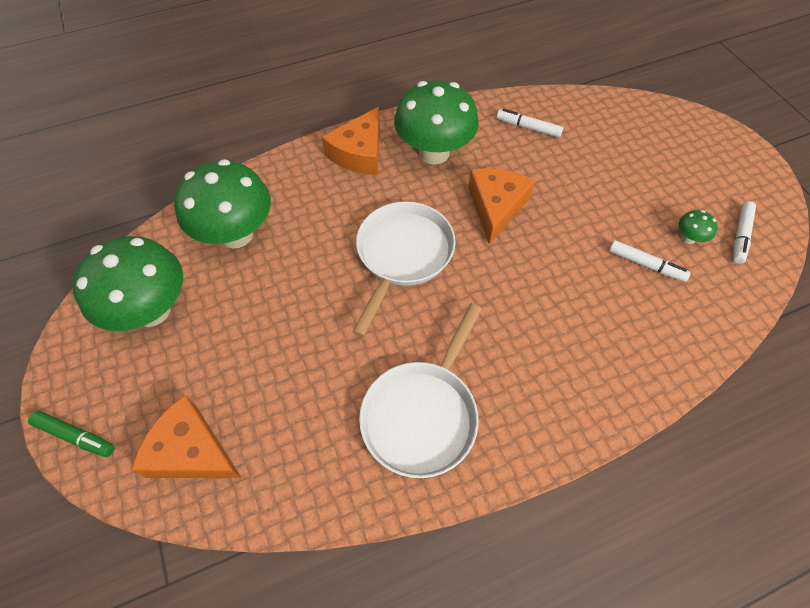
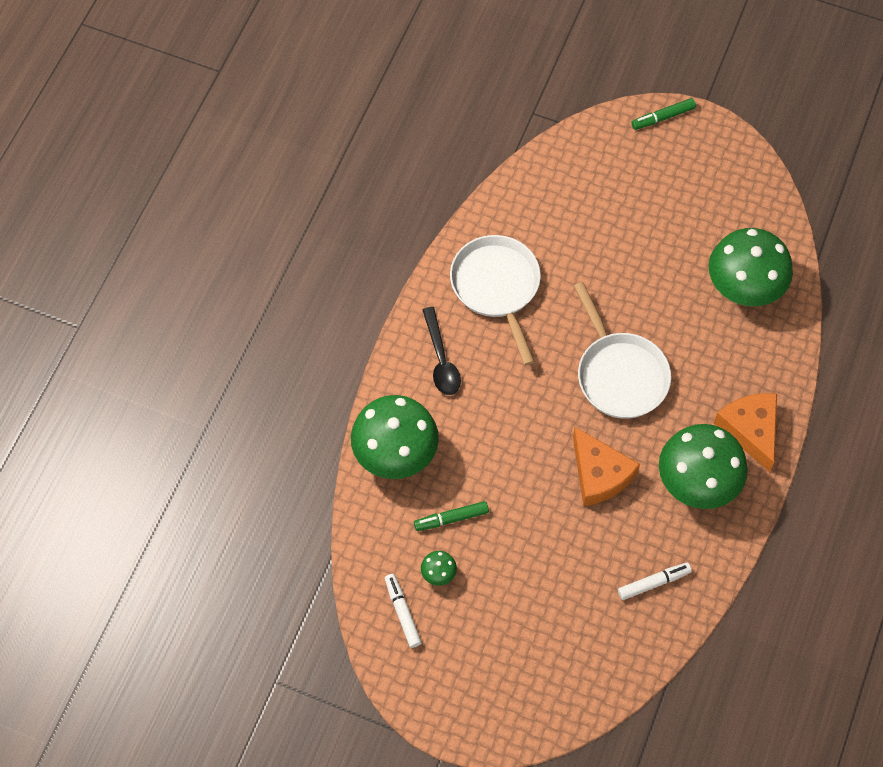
camera: 135 degrees right, 5 degrees up
green mushroom [73,236,183,331] -> green mushroom moved to [351,395,439,479]
orange cheese [131,395,242,478] -> none
white marker [609,240,691,282] -> green marker [414,501,489,531]
none -> black spoon [422,307,461,395]

